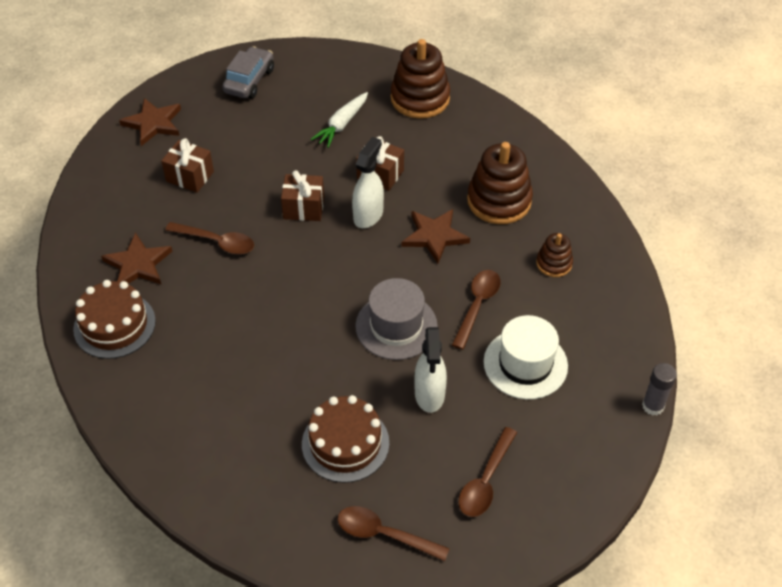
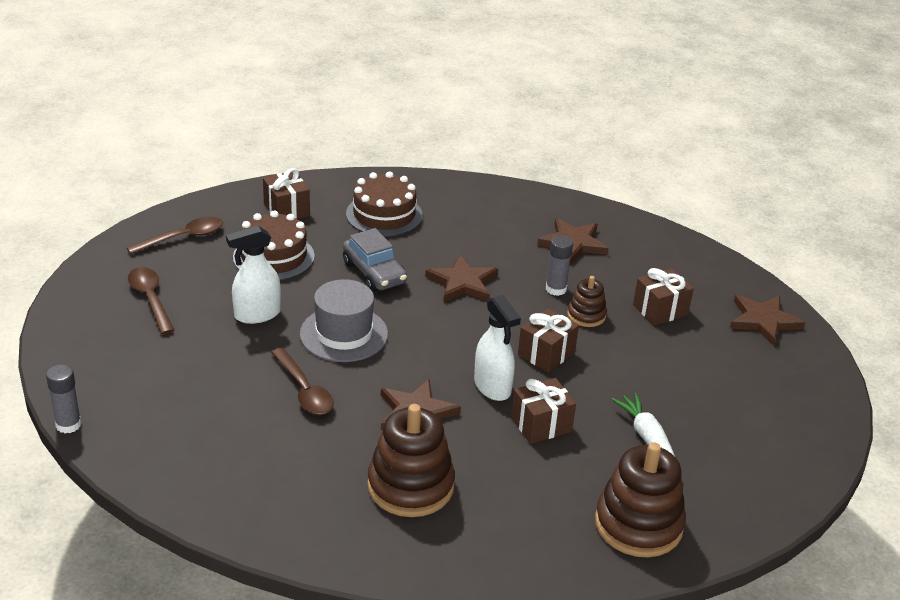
camera: 125 degrees right, 15 degrees down
brown cake [73,280,156,359] -> brown cake moved to [346,171,423,237]
brown spoon [165,222,254,254] -> grey glue stick [546,235,573,296]
grey car [222,46,274,99] -> grey car moved to [343,228,407,292]
white spray bottle [414,327,447,413] -> white spray bottle turned 60 degrees counterclockwise [226,226,281,324]
white hat [484,315,568,399] -> none
brown stacking toy [536,233,573,277] -> brown stacking toy moved to [567,276,607,327]
none -> brown gift [263,168,310,219]
none -> brown star [425,254,498,302]

